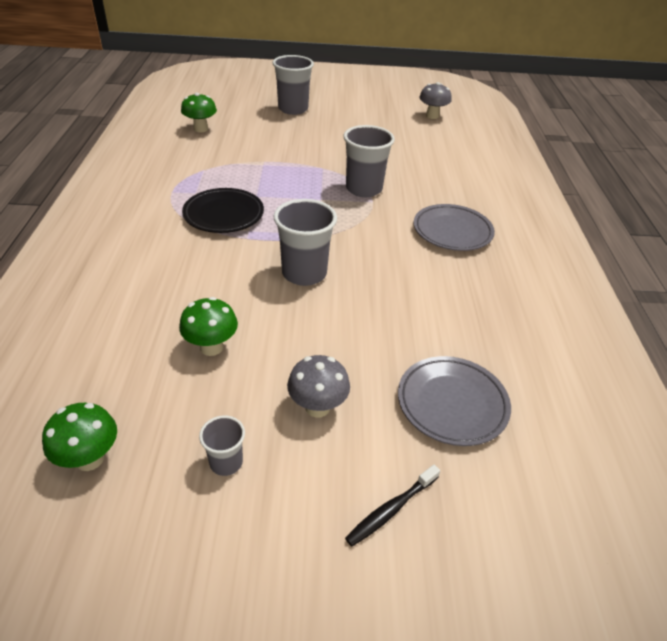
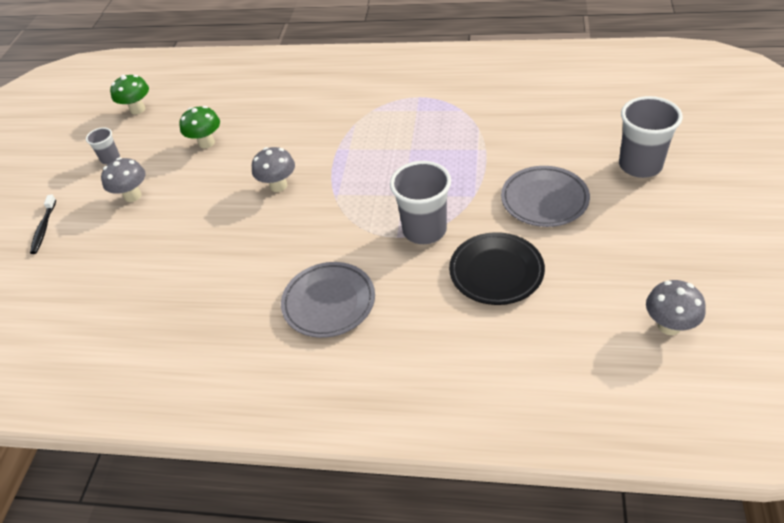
camera: 105 degrees right, 5 degrees up
green mushroom [181,93,217,132] -> none
black plate [182,188,264,233] -> black plate moved to [449,232,545,305]
grey cup [274,199,337,286] -> grey mushroom [252,147,295,192]
black toothbrush [345,465,440,547] -> black toothbrush turned 150 degrees counterclockwise [30,195,56,254]
grey plate [398,356,511,446] -> grey plate moved to [501,166,590,227]

